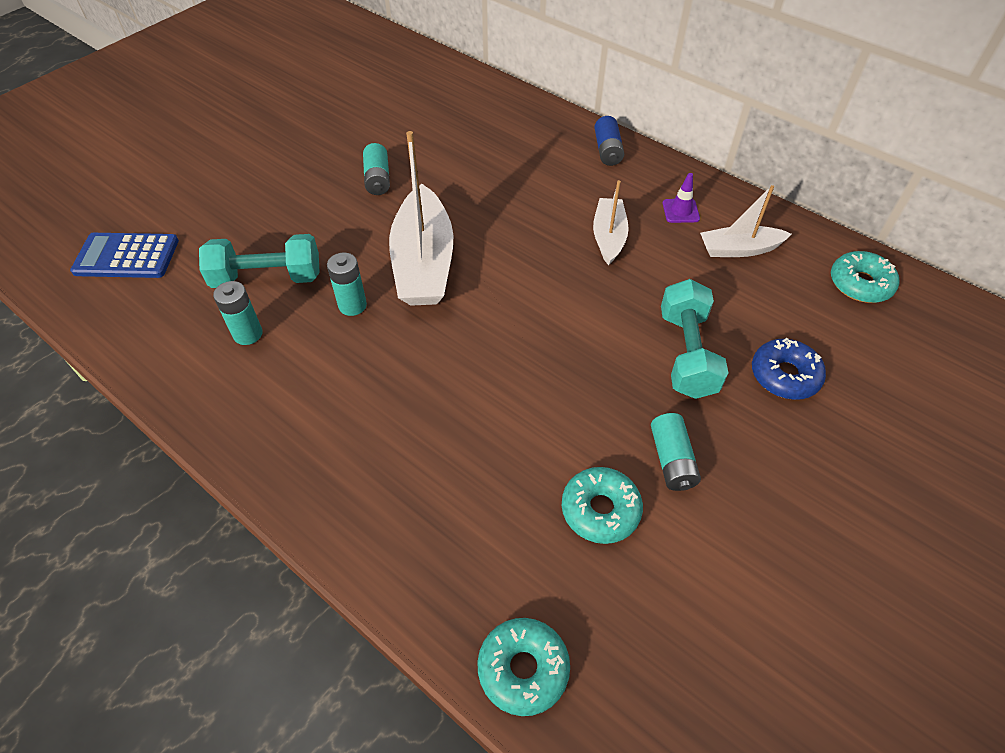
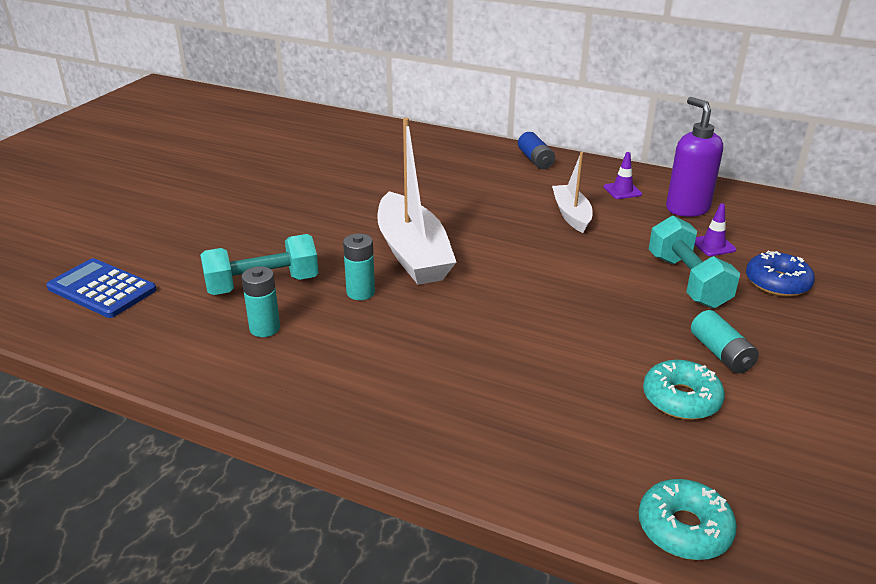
camera: 15 degrees left, 20 degrees down
blue calculator [70,233,179,278] -> blue calculator turned 45 degrees clockwise [46,258,157,318]
turquoise battery [363,143,390,195] -> none
white boat [700,185,792,257] -> purple soap dispenser [666,97,723,217]
turquoise donut [831,251,899,303] -> none
none -> purple traffic cone [695,203,736,256]

